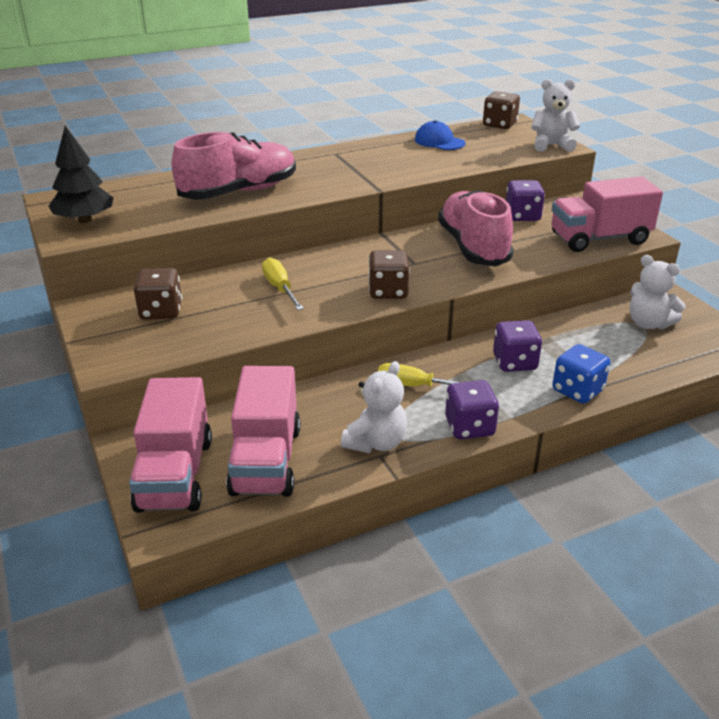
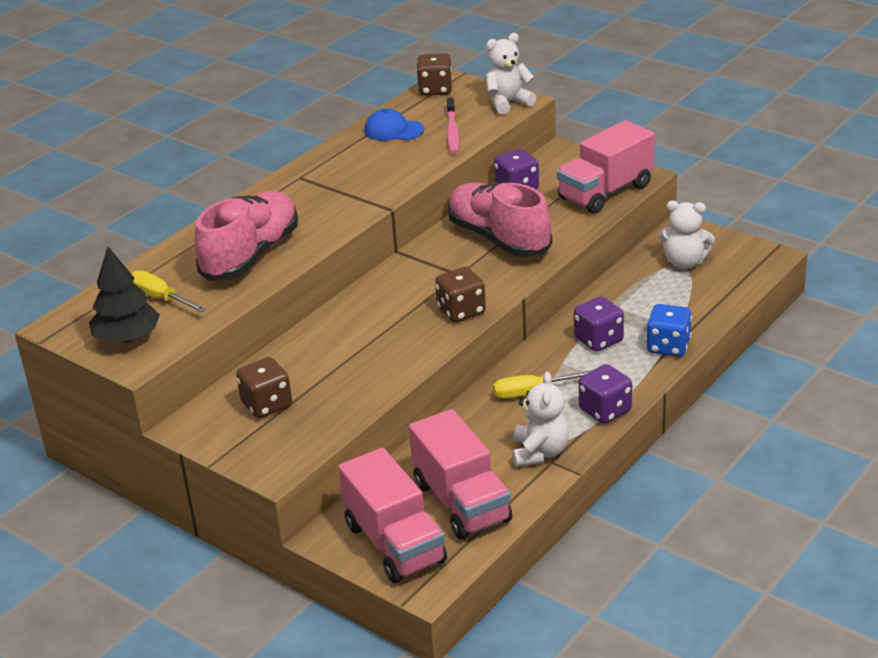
camera: 25 degrees left, 0 degrees up
yellow screwdriver [262,257,304,310] -> yellow screwdriver moved to [131,270,207,312]
none -> pink toothbrush [446,98,459,154]

